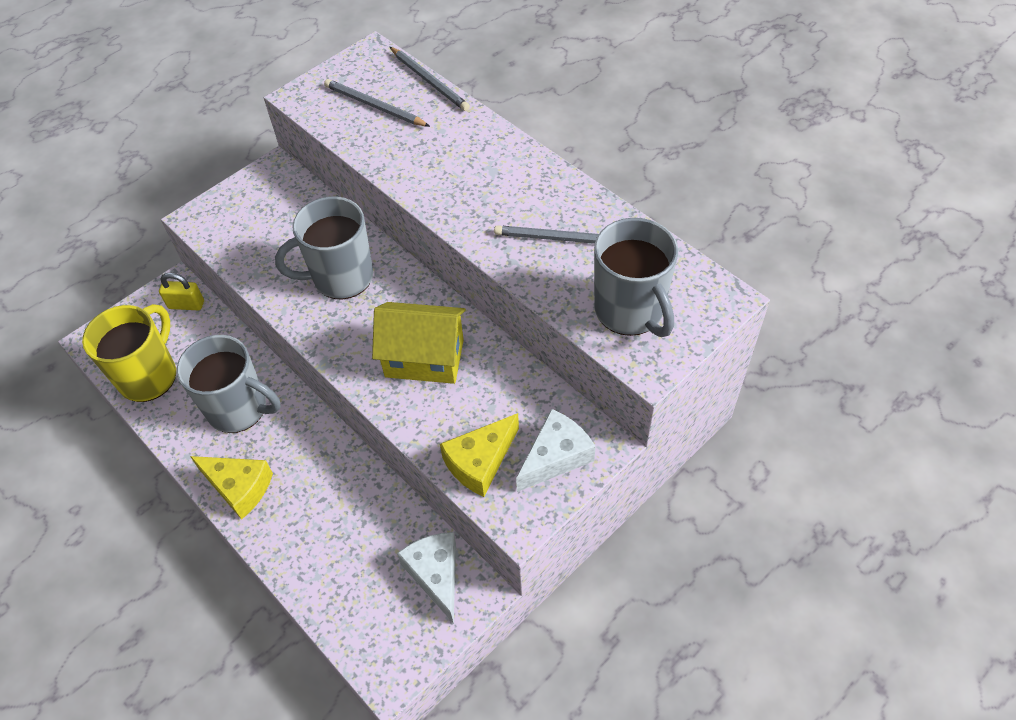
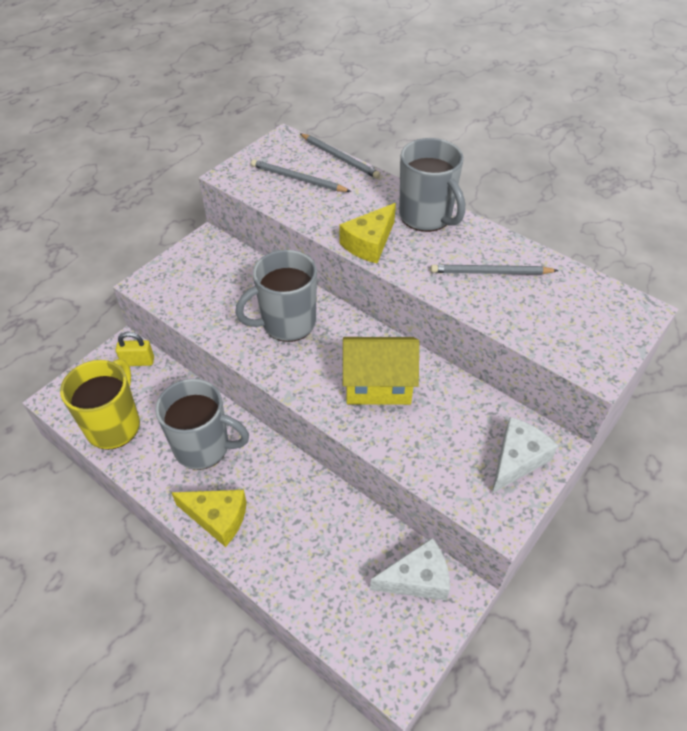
camera: 10 degrees left, 5 degrees down
white cheese [397,532,456,624] -> white cheese turned 105 degrees clockwise [370,538,450,600]
yellow cheese [440,413,519,497] -> yellow cheese moved to [339,203,396,263]
grey mug [594,218,678,337] -> grey mug moved to [399,138,465,232]

